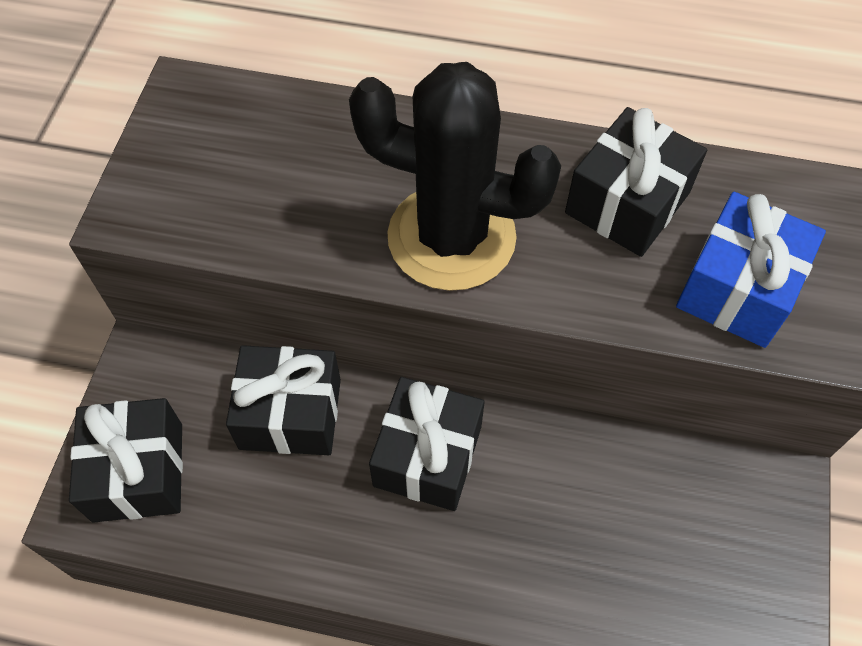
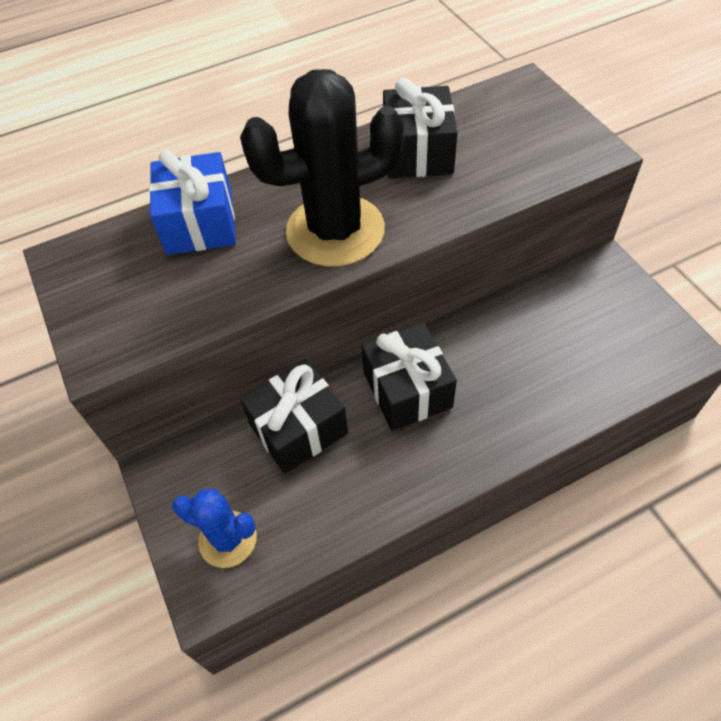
camera: 35 degrees left, 5 degrees down
black gift [69,398,183,523] -> blue cactus [172,489,257,568]
blue gift [676,192,826,348] -> blue gift moved to [149,150,236,255]

